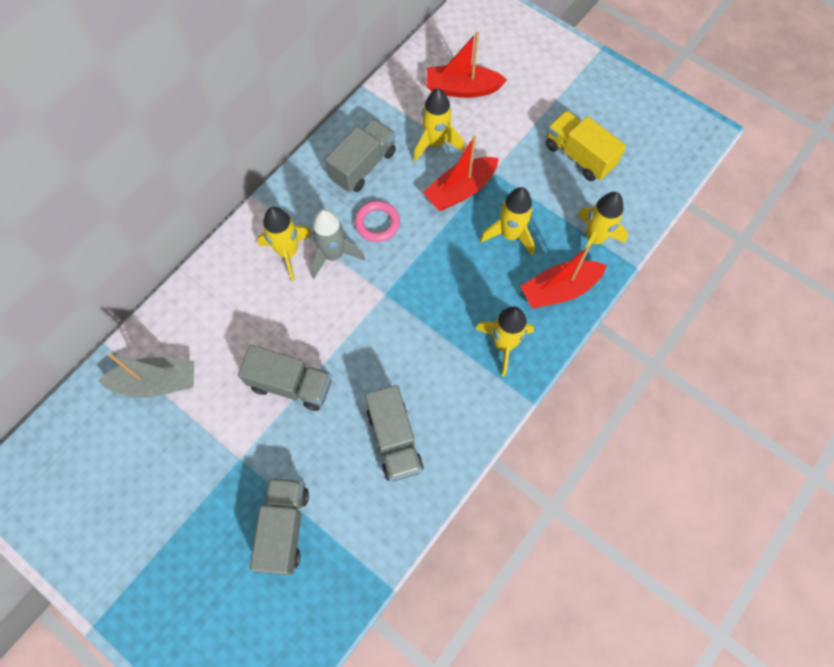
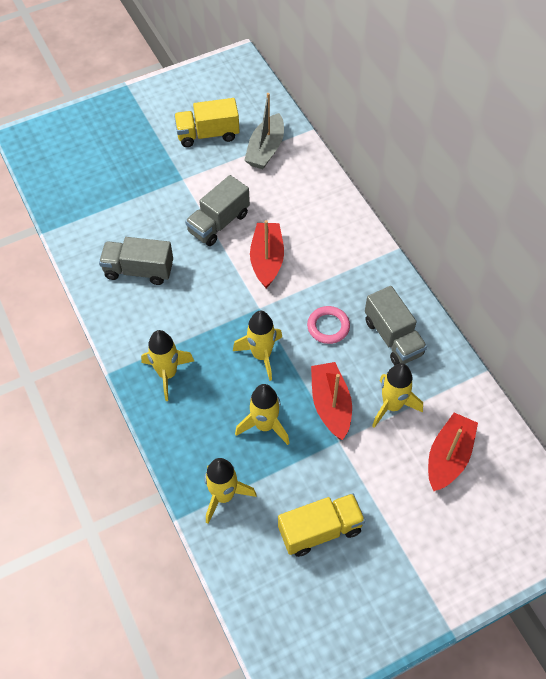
camera: 115 degrees right, 10 degrees down
grey truck [250,478,309,575] -> none
yellow rocket [257,207,312,281] -> yellow rocket moved to [233,311,282,381]
grey rocket [311,209,365,278] -> none
red boat [520,246,607,309] -> red boat moved to [250,220,284,288]
none -> yellow truck [174,98,240,147]

